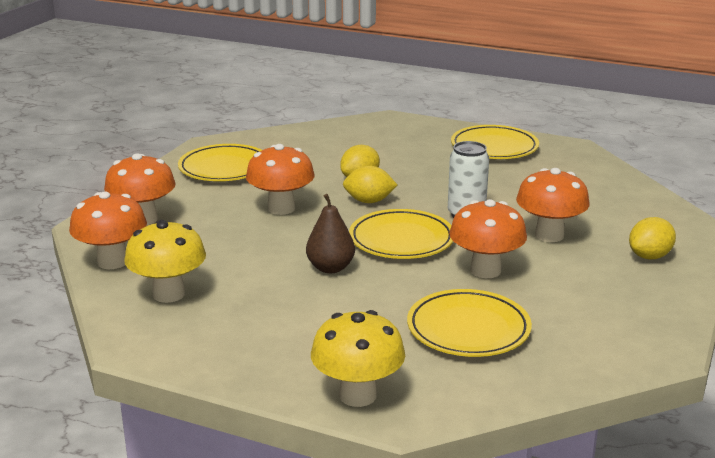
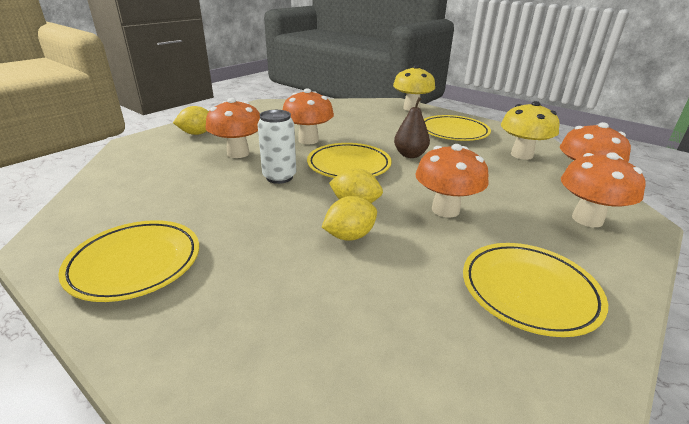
camera: 165 degrees left, 5 degrees up
yellow plate [407,289,532,357] -> yellow plate moved to [424,115,491,141]

